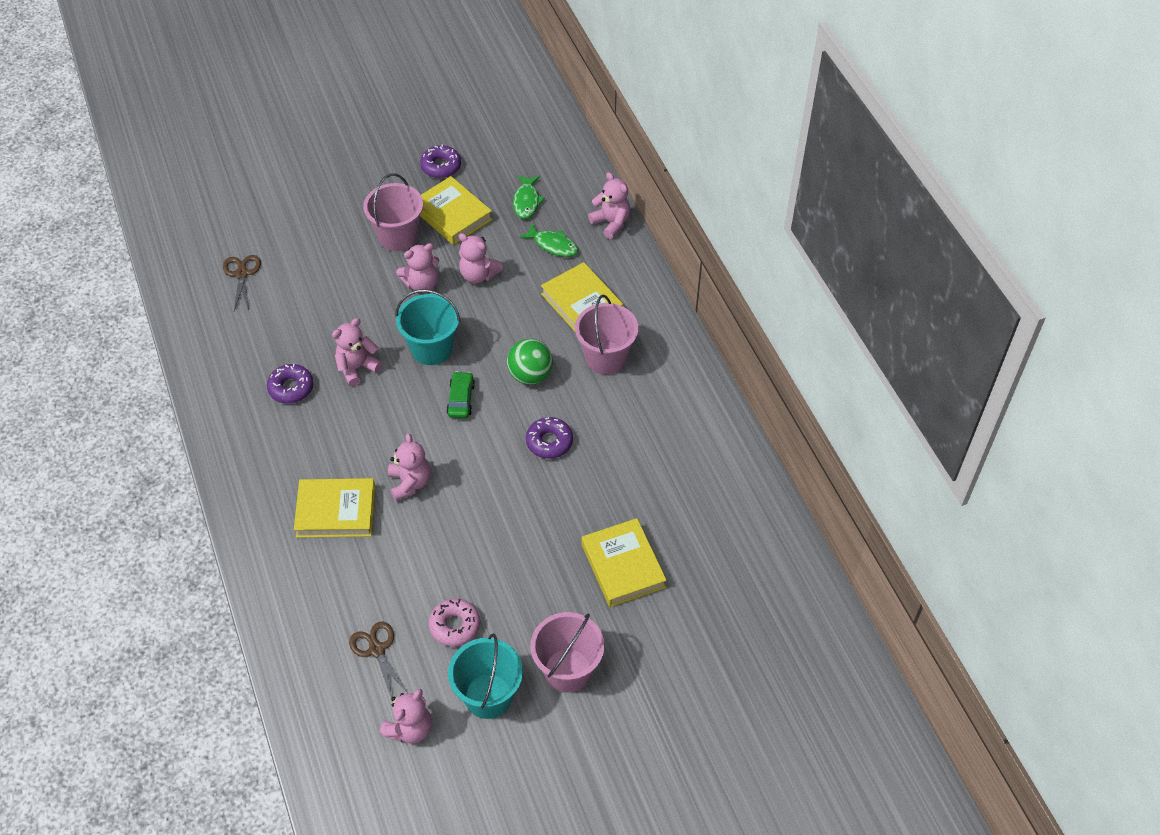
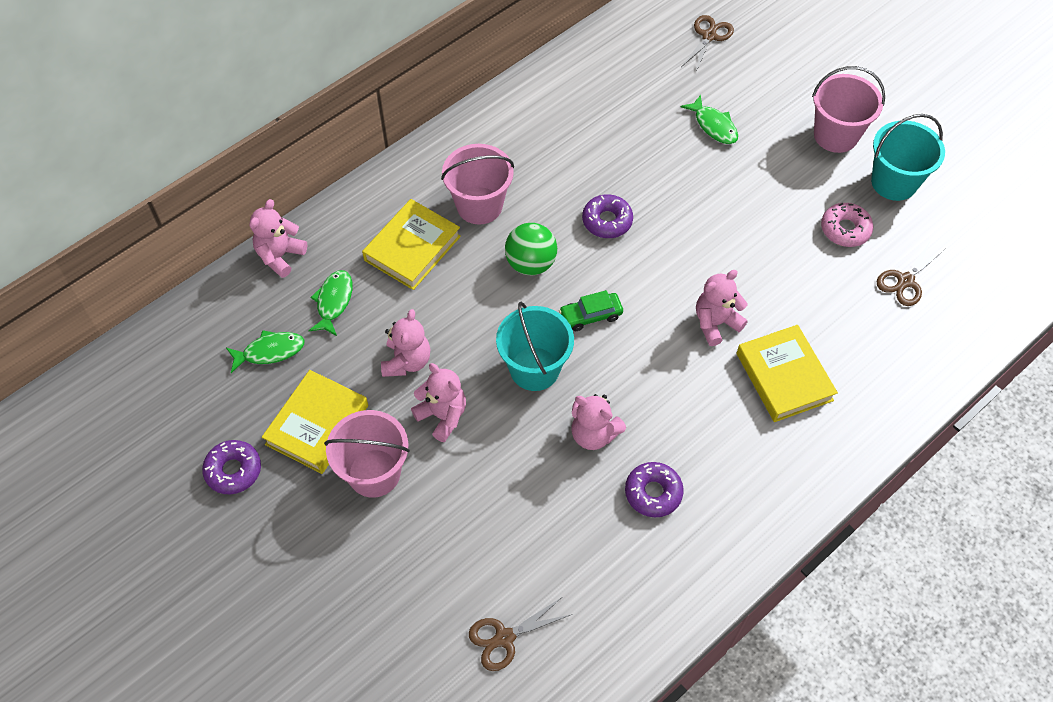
camera: 110 degrees left, 5 degrees up
pink teddy bear [379,689,432,744] -> none
yellow book [582,518,667,607] -> green fish [681,95,738,144]
none -> brown scissors [681,15,734,72]

